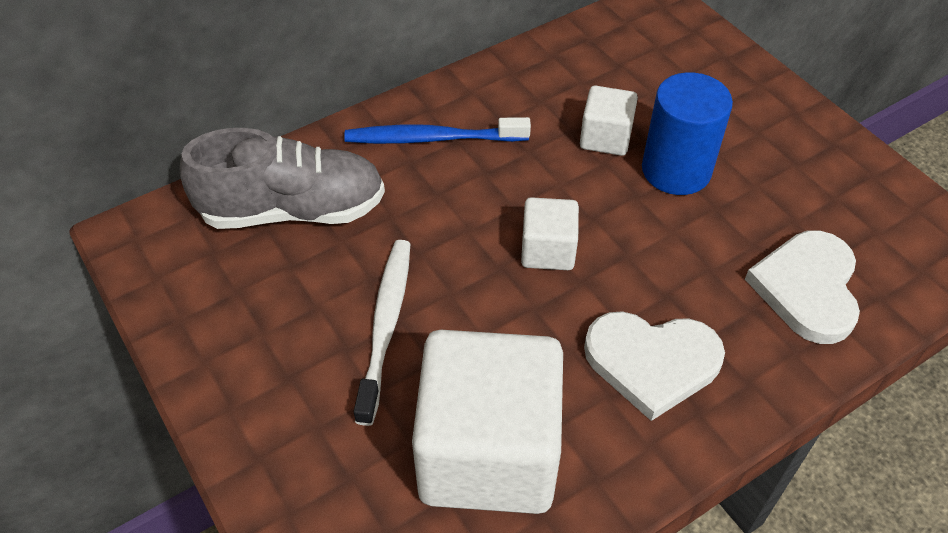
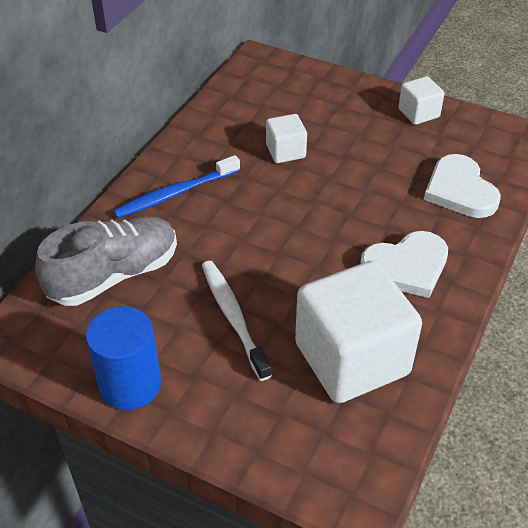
camera: 30 degrees left, 5 degrees down
white cube [521,197,579,270] -> white cube moved to [398,76,444,125]
blue cylinder [642,72,733,195] -> blue cylinder moved to [86,306,161,410]

